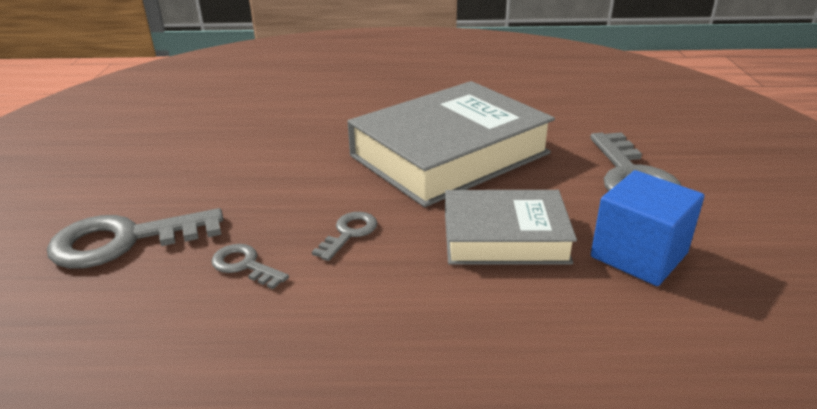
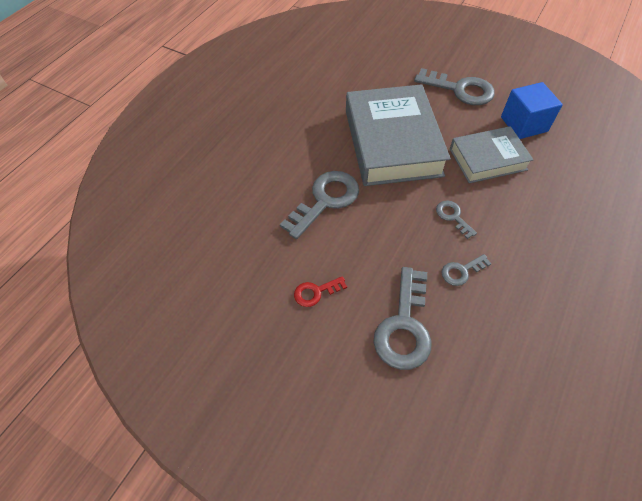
camera: 60 degrees left, 25 degrees up
grey book [445,190,577,265] -> grey book turned 45 degrees clockwise [450,126,534,183]
none -> grey key [280,171,359,239]
none -> red key [294,276,347,307]

